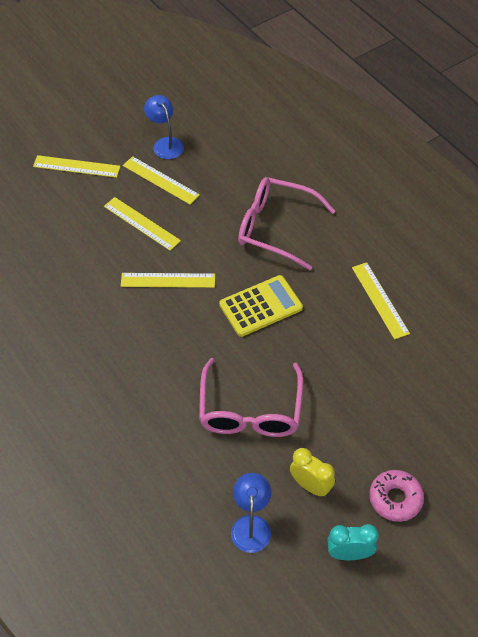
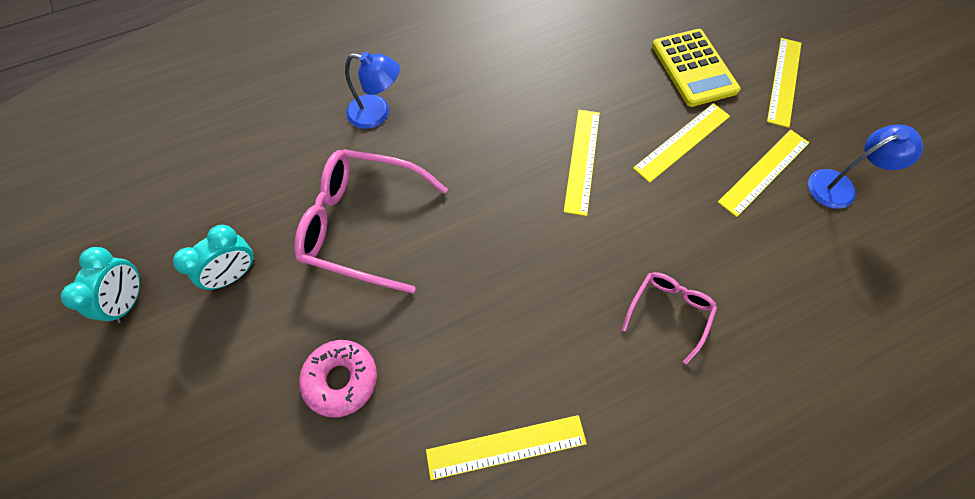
camera: 100 degrees right, 10 degrees up
yellow calculator [219,275,303,337] -> yellow calculator moved to [652,29,741,107]
blue lamp [231,473,271,553] -> blue lamp moved to [345,52,400,129]
pink glasses [238,177,335,270] -> pink glasses [622,272,717,364], size x0.53
yellow clock [290,448,335,497] -> turquoise clock [173,225,255,290]
pink donut [369,470,424,522] -> pink donut moved to [299,340,377,418]

